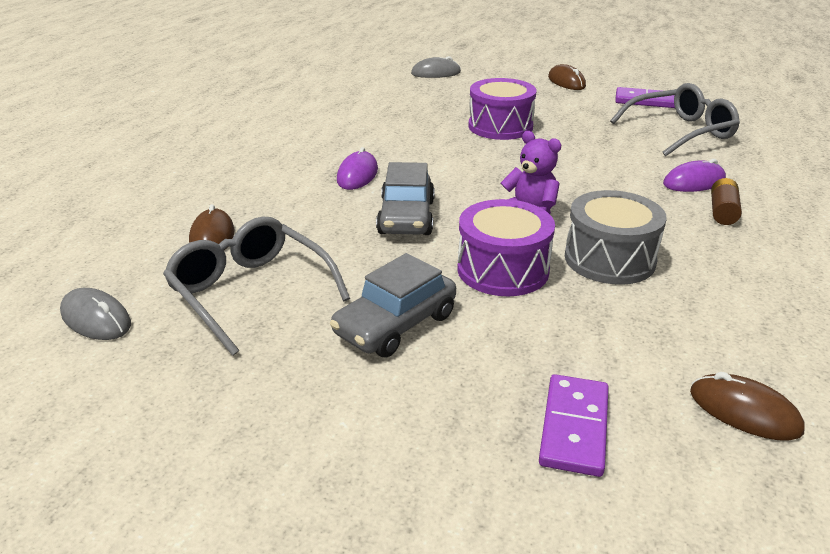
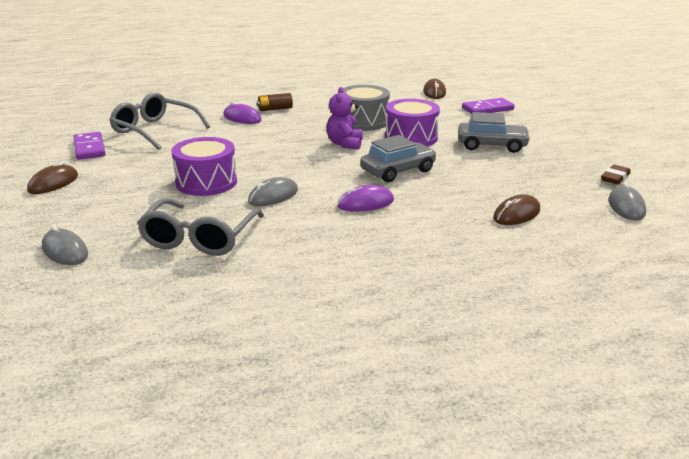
camera: 125 degrees left, 5 degrees down
grey glasses [163,216,350,356] -> grey glasses moved to [137,198,264,256]
none -> grey mouse [248,177,298,206]
none -> brown eraser [601,165,631,185]

